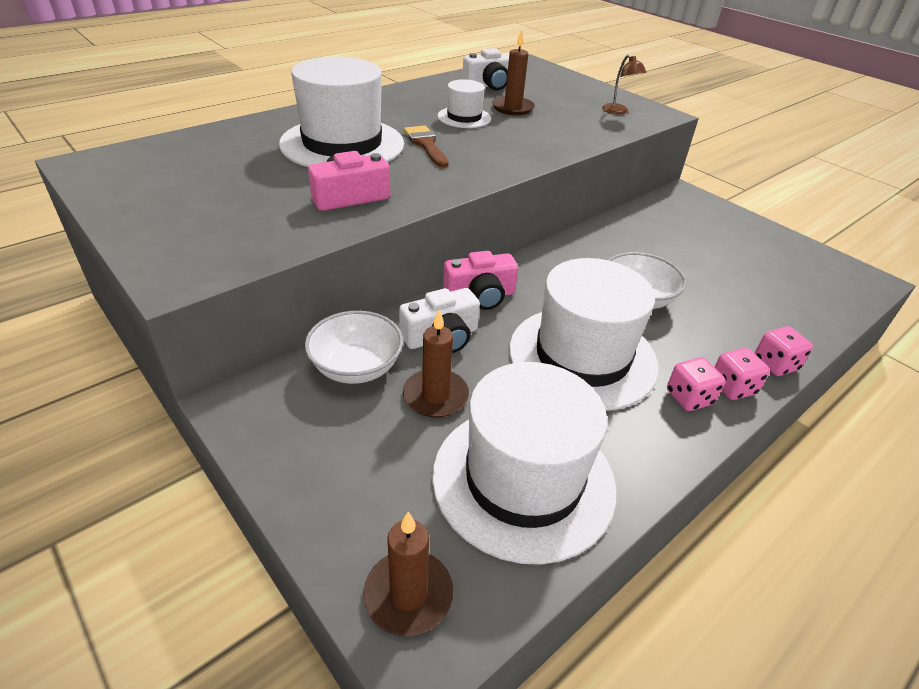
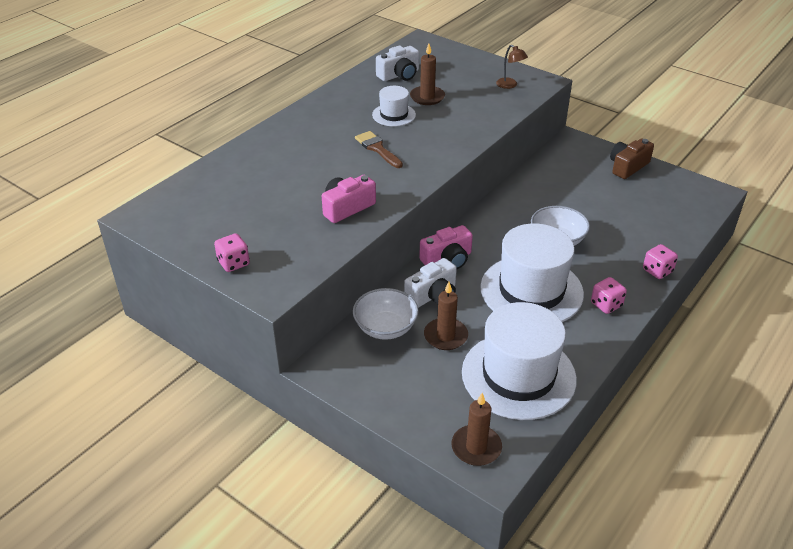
camera: 10 degrees left, 0 degrees up
white hat [279,56,404,167] -> none
pink dice [715,348,770,400] -> pink dice moved to [214,233,250,272]
none -> brown camera [610,139,654,179]

